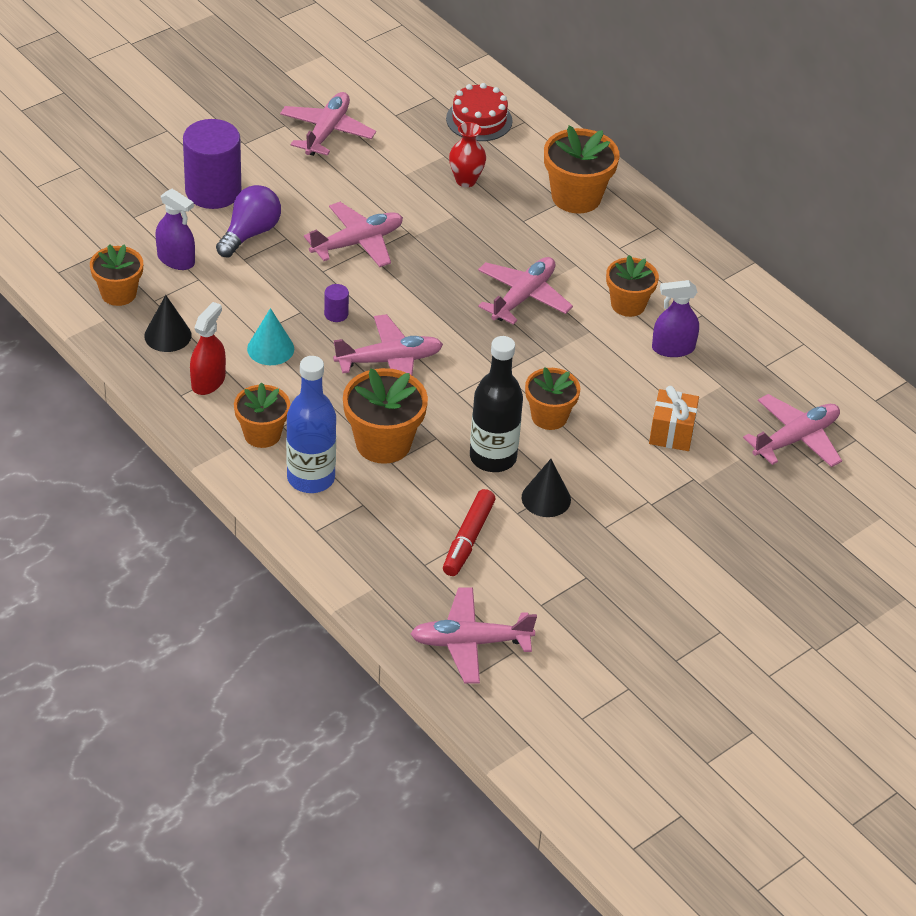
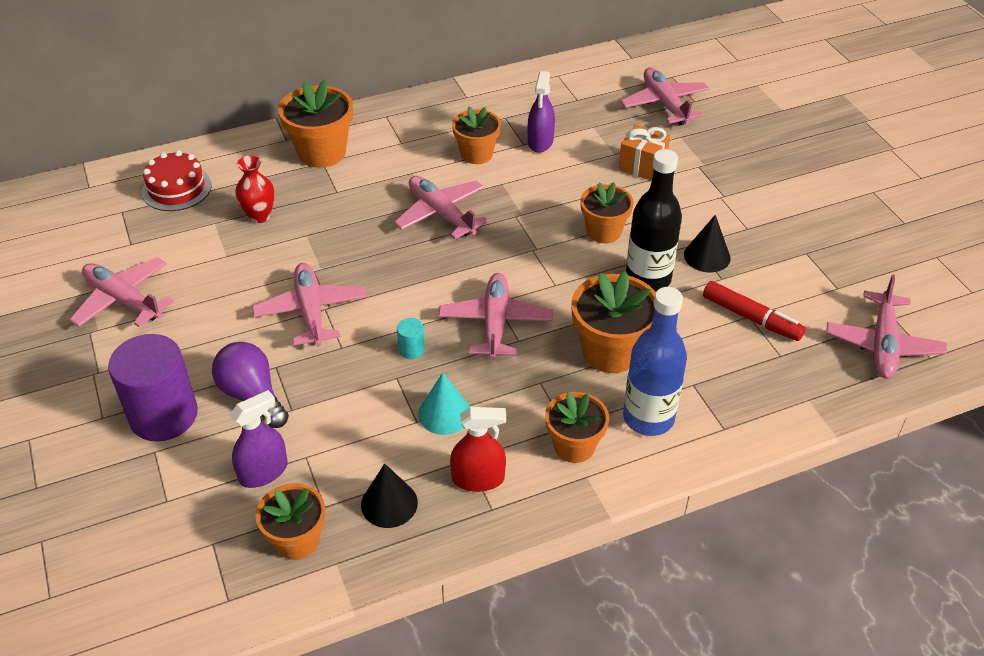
camera: 70 degrees left, 0 degrees up
red spray bottle [190,302,226,395] -> red spray bottle turned 135 degrees clockwise [450,407,506,492]
purple cylinder [324,284,349,322] -> turquoise cylinder [397,318,425,359]

